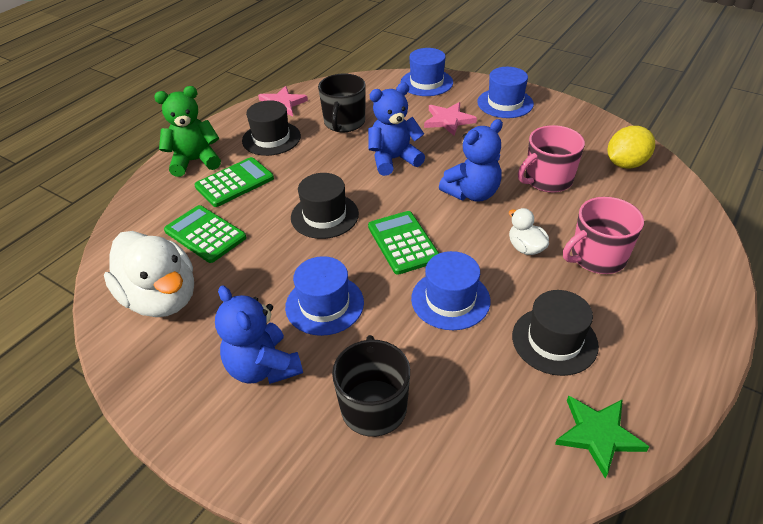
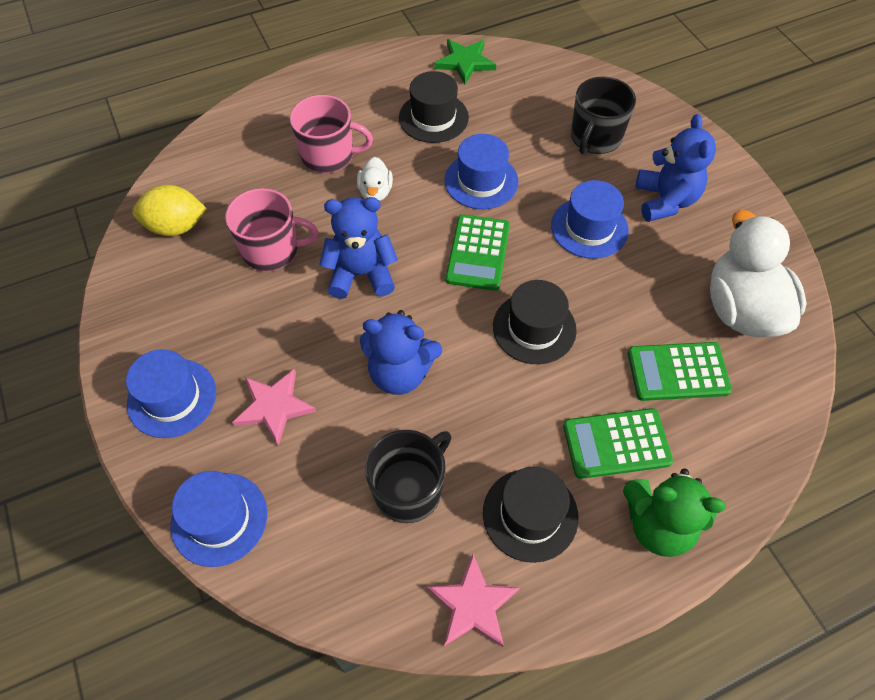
camera: 150 degrees left, 15 degrees up
green calculator [164,205,246,263] -> green calculator turned 105 degrees clockwise [628,342,732,401]

